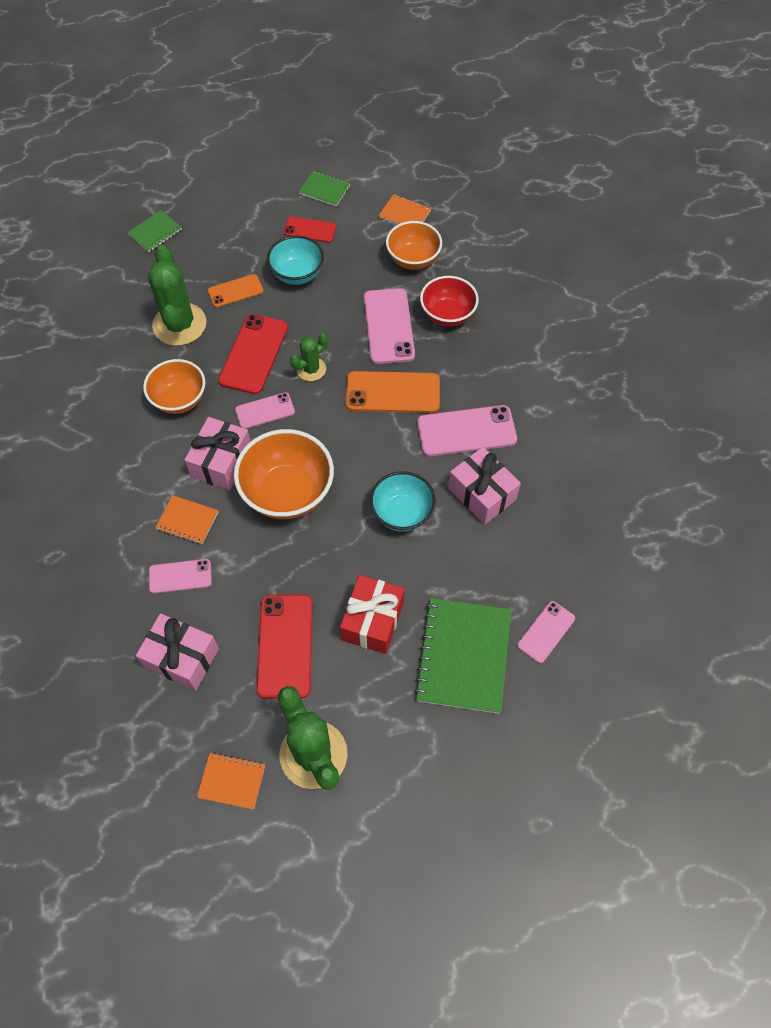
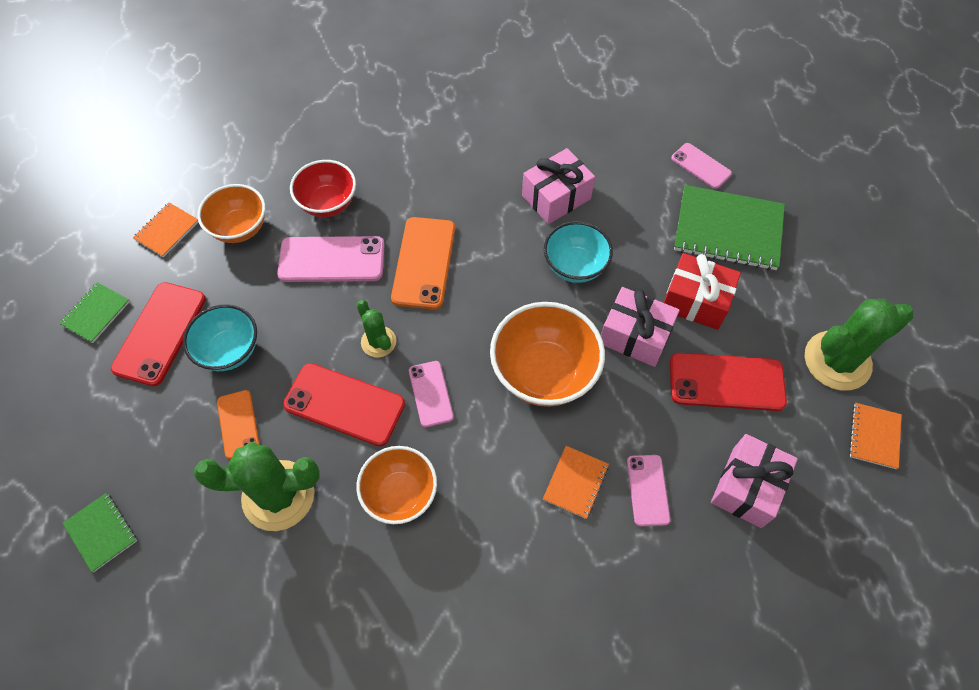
camera: 85 degrees left, 0 degrees up
pink gift [185,417,251,490] -> pink gift moved to [601,287,680,367]
red phone [283,217,337,243] -> red phone [111,282,206,386], size x1.68
pink phone [417,405,517,456] -> none

